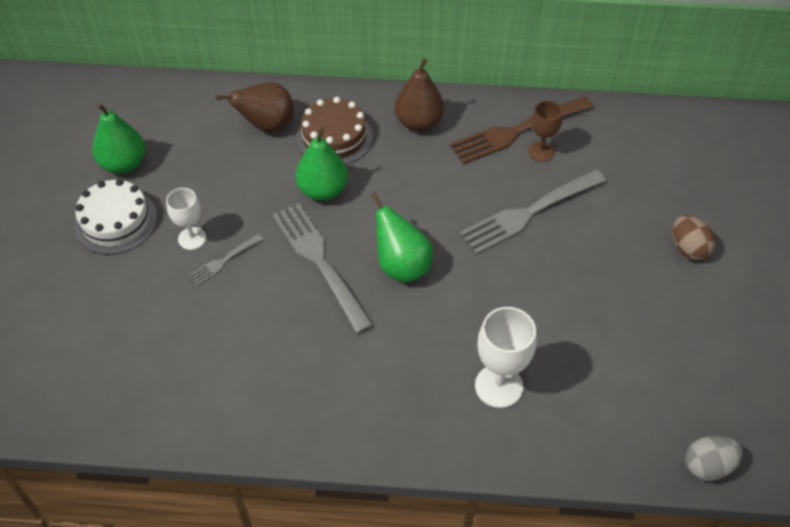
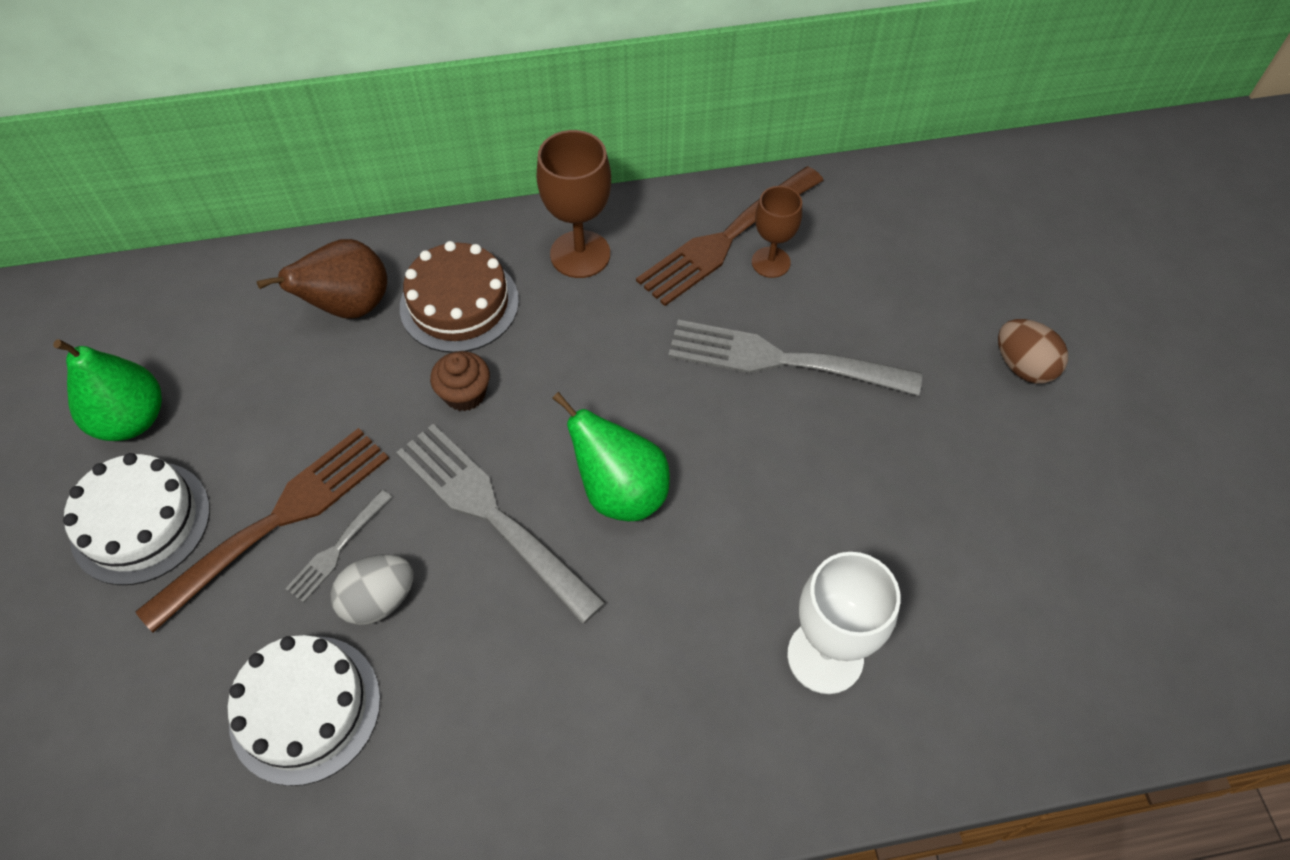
camera: 15 degrees left, 5 degrees up
white goblet [166,188,206,250] -> brown fork [135,428,389,633]
green pear [295,127,348,201] -> brown cupcake [430,351,490,411]
brown pear [395,58,444,131] -> brown goblet [536,130,611,278]
grey fork [460,169,606,254] -> grey fork turned 60 degrees clockwise [668,320,922,396]
grey egg [685,435,743,481] -> grey egg moved to [330,554,413,625]
none -> white cake [227,635,381,786]

